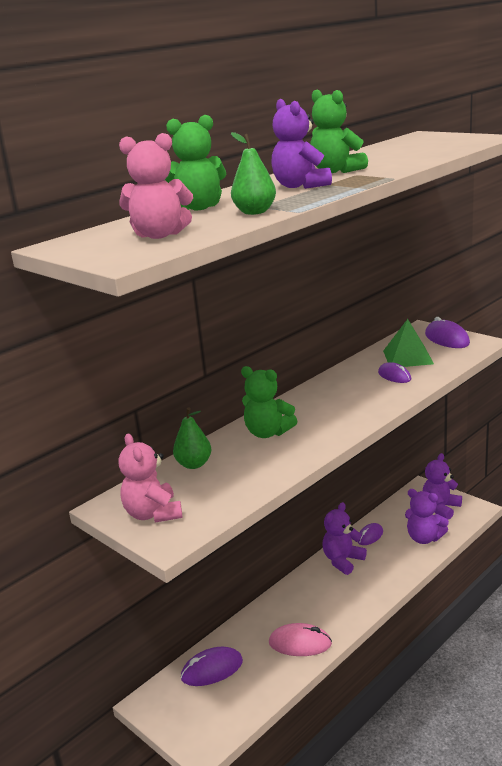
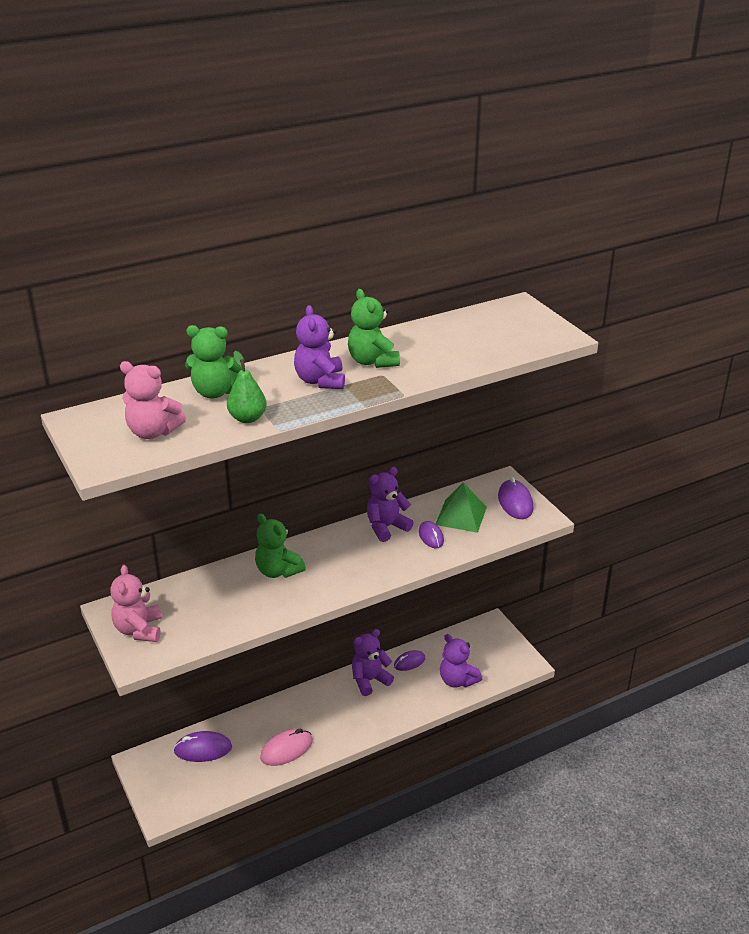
camera: 15 degrees right, 10 degrees up
green pear [173,407,211,469] -> none
pink mouse [269,623,332,656] -> pink mouse turned 60 degrees counterclockwise [260,729,313,766]
purple teddy bear [423,453,462,520] -> purple teddy bear moved to [367,467,414,542]

